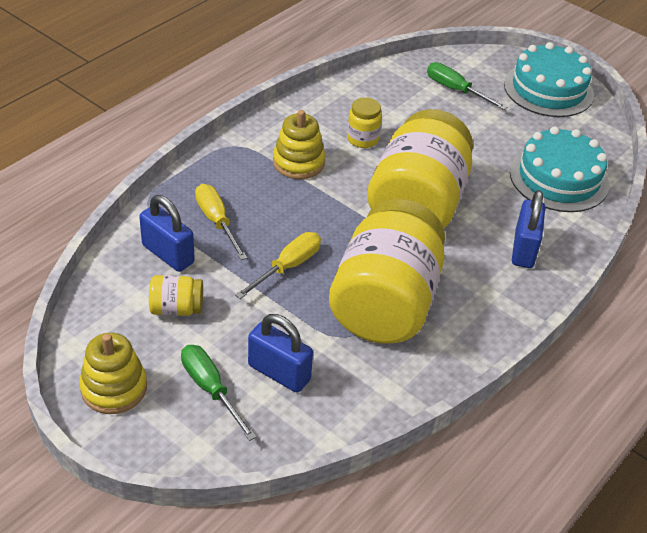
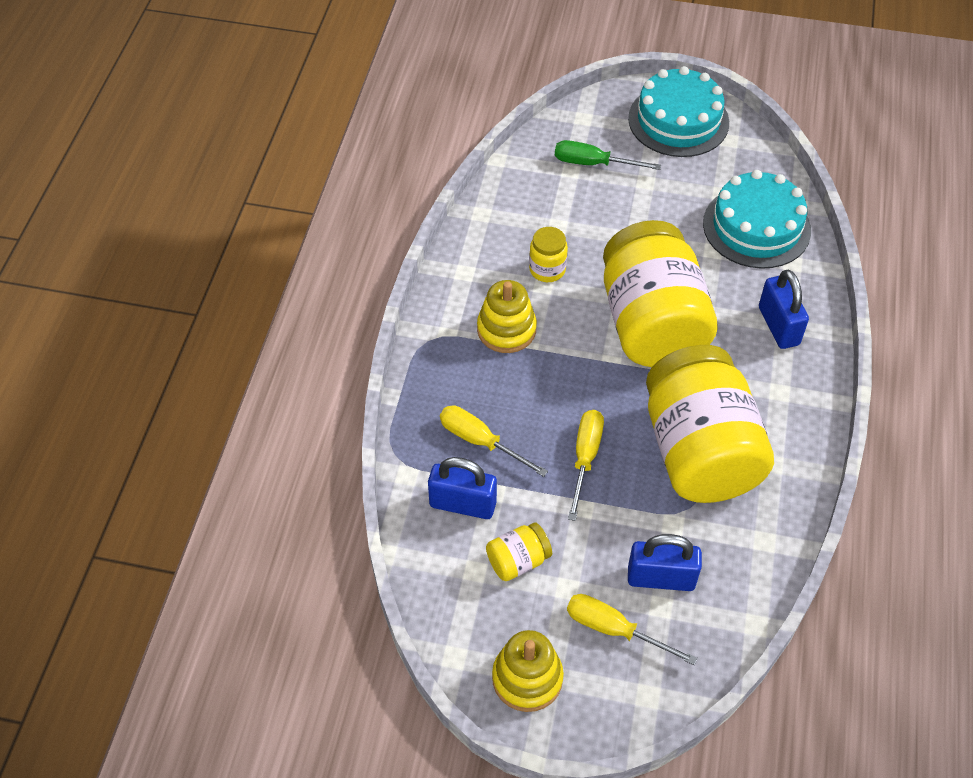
camera: 25 degrees left, 10 degrees up
green screwdriver [181,345,256,441] -> yellow screwdriver [567,594,697,665]

